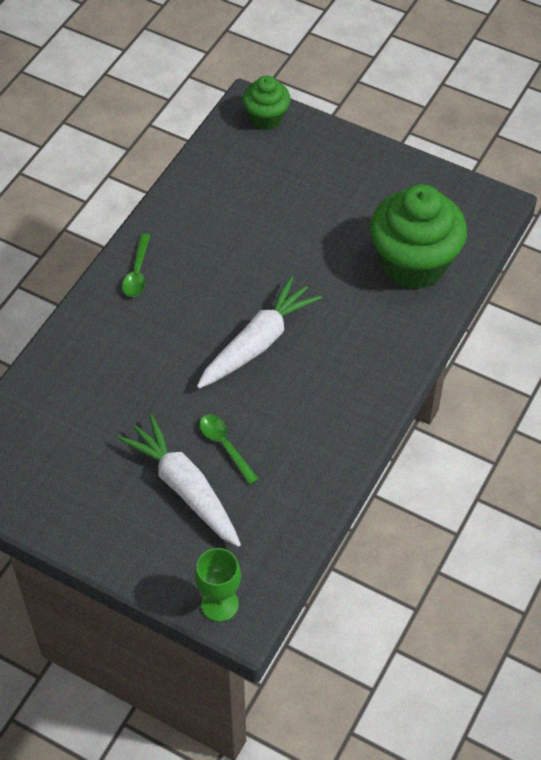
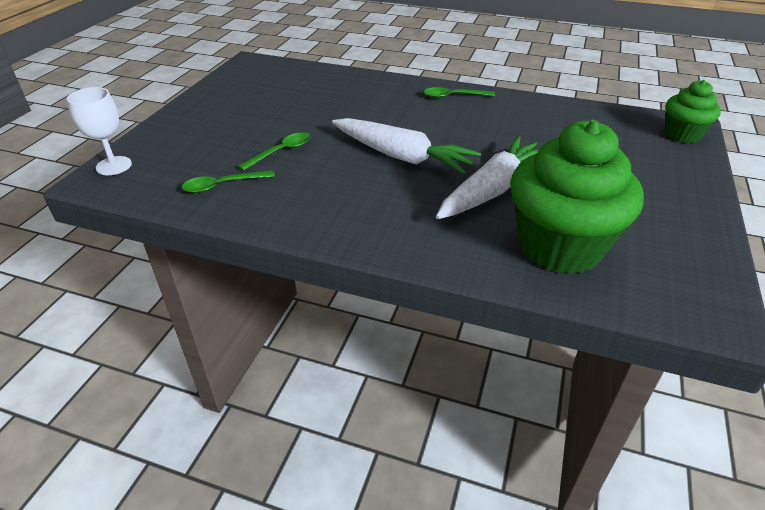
camera: 80 degrees right, 15 degrees down
white carrot [118,414,241,547] -> white carrot moved to [436,136,539,219]
green goblet [195,548,241,622] -> white goblet [67,87,132,175]
none -> green spoon [181,170,275,193]

